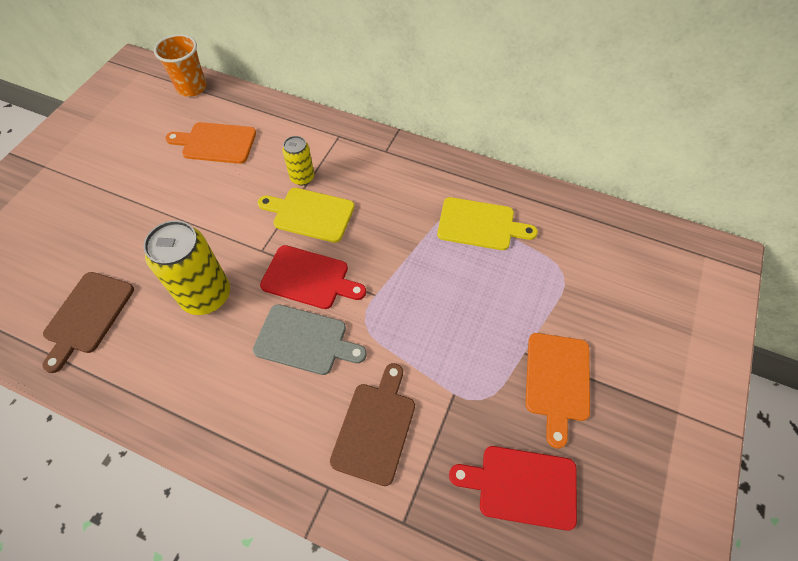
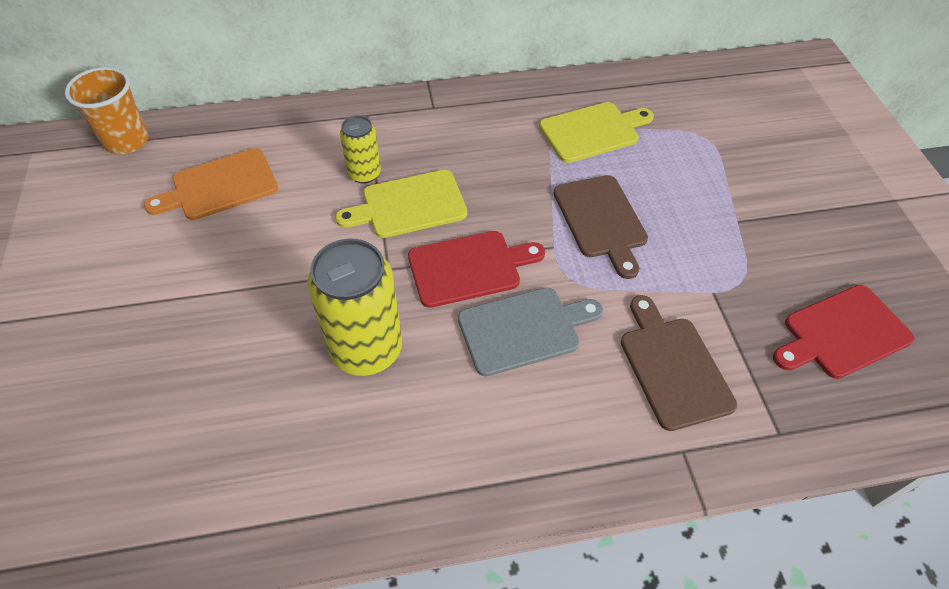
camera: 35 degrees left, 5 degrees down
brown cutting board [42,272,134,373] -> brown cutting board moved to [554,175,648,279]
orange cutting board [525,333,590,448] -> none

